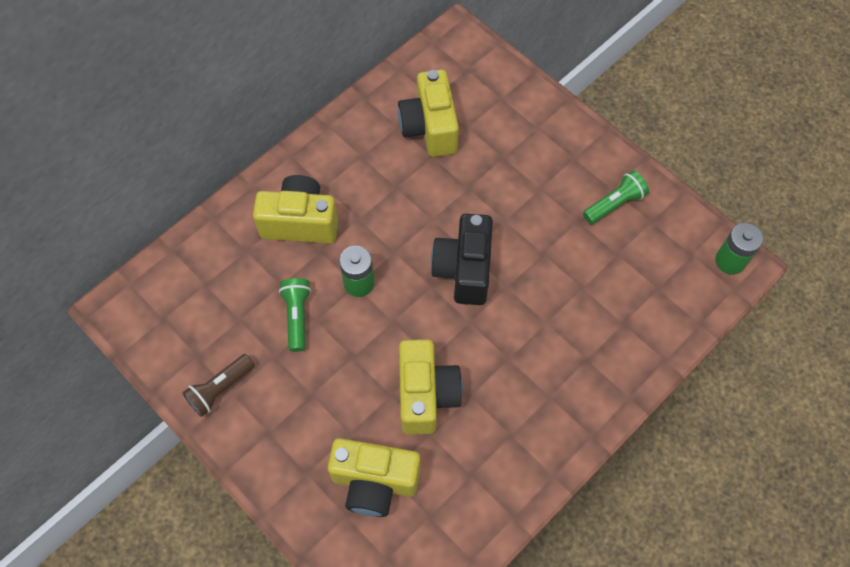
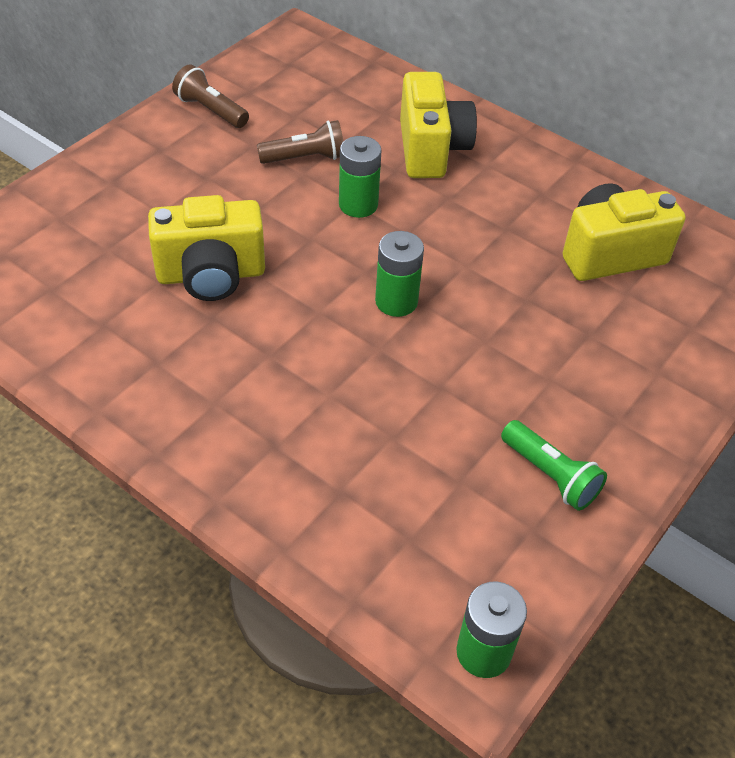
camera: 80 degrees right, 15 degrees down
green flashlight [279,278,311,352] -> brown flashlight [257,120,343,164]
yellow camera [328,438,421,517] -> none
black camera [431,214,493,305] -> green battery [375,231,424,317]

